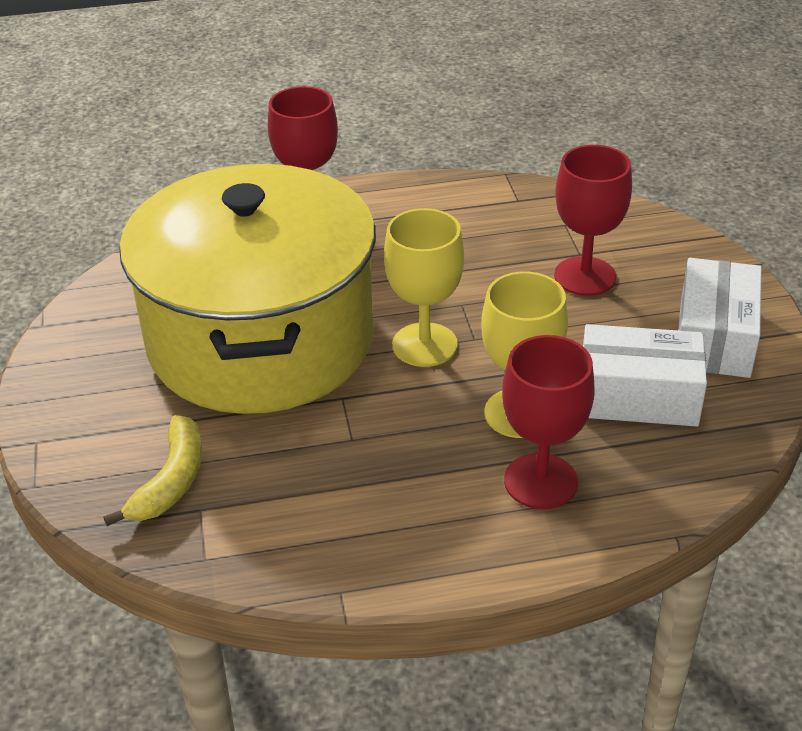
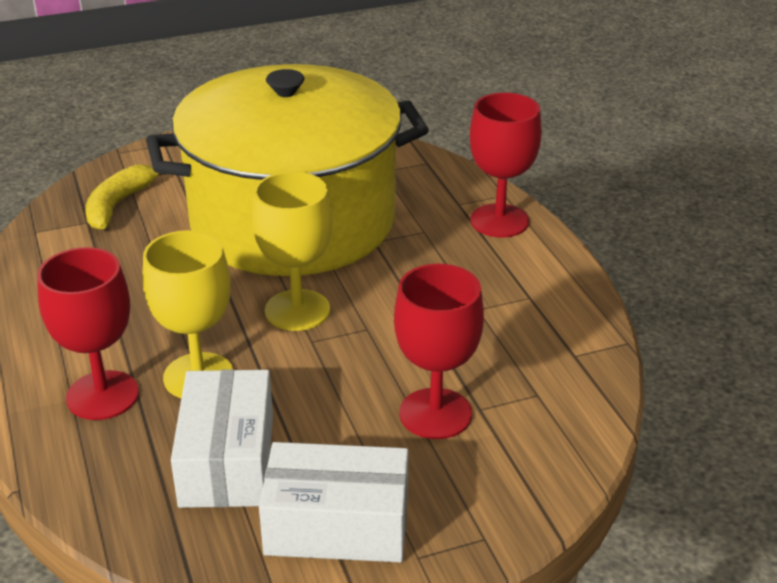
camera: 80 degrees right, 5 degrees down
yellow banana [103,415,202,526] -> yellow banana turned 105 degrees clockwise [85,165,165,230]

